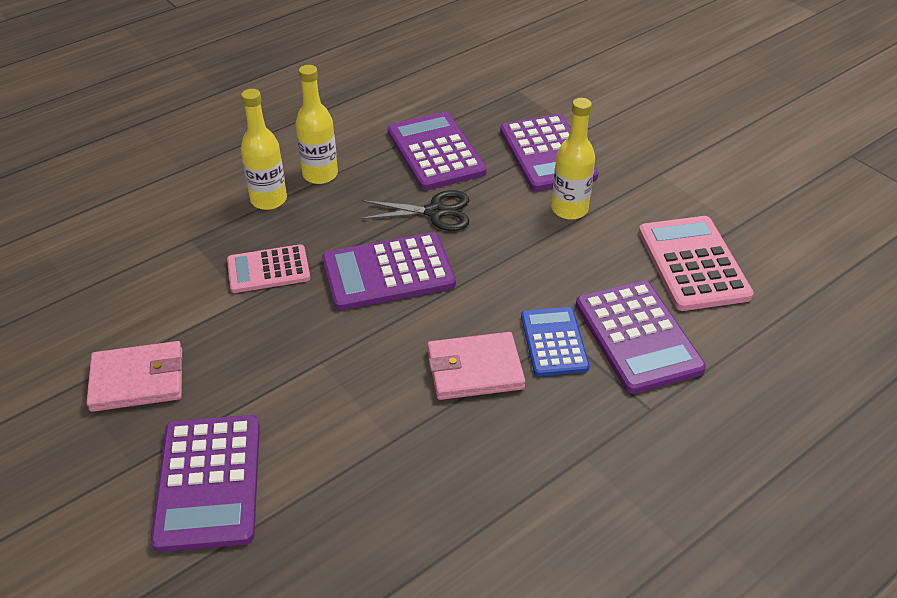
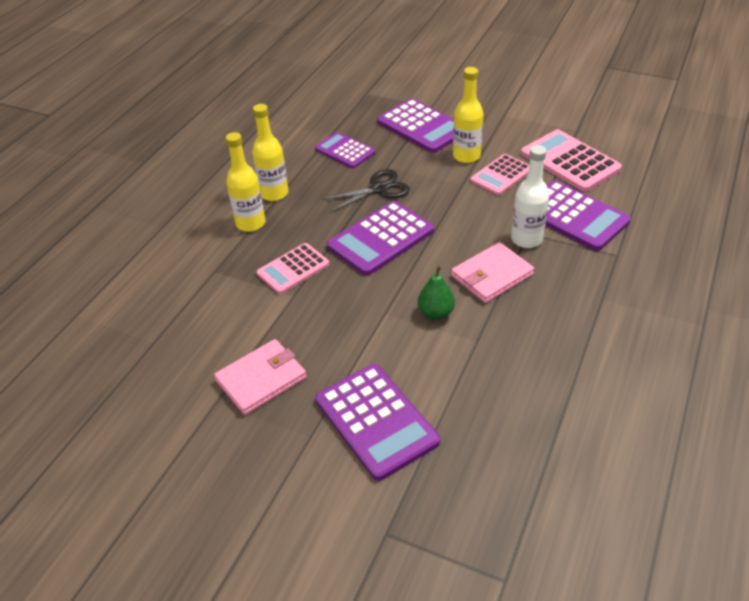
camera: 25 degrees left, 0 degrees up
purple calculator [387,112,487,190] -> purple calculator [315,132,375,168], size x0.65
blue calculator [521,307,589,376] -> white bottle [511,145,549,248]
none -> green pear [418,266,455,319]
none -> pink calculator [471,154,529,195]

